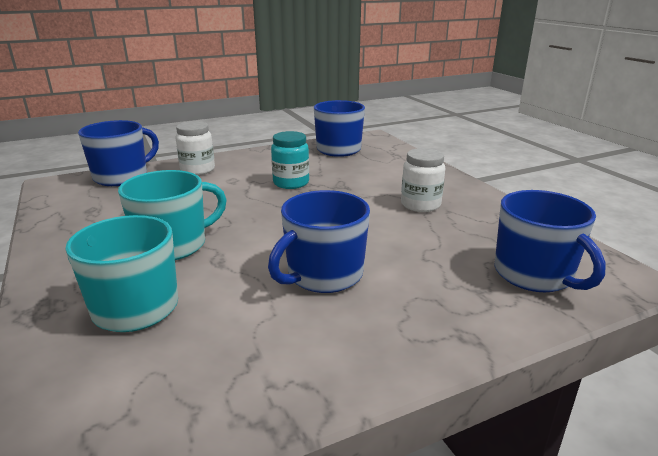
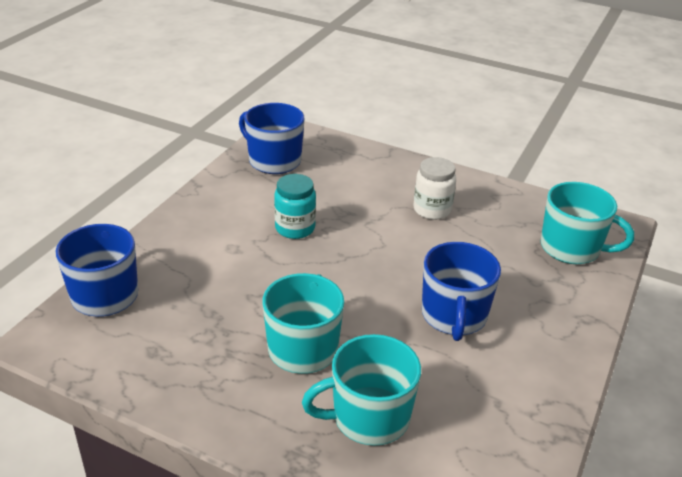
camera: 40 degrees left, 10 degrees up
white jar [176,121,215,175] -> none
blue mug [494,190,606,292] -> turquoise mug [541,182,634,264]

